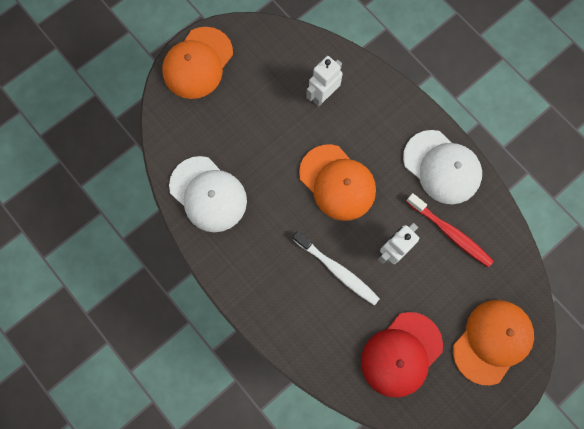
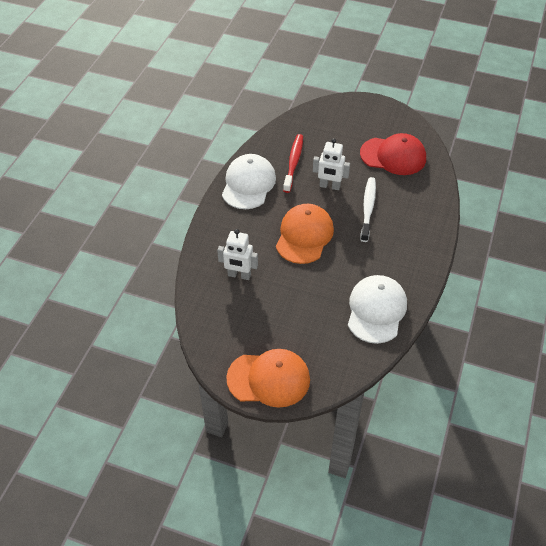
camera: 120 degrees left, 25 degrees down
orange cap [453,300,534,385] -> none

